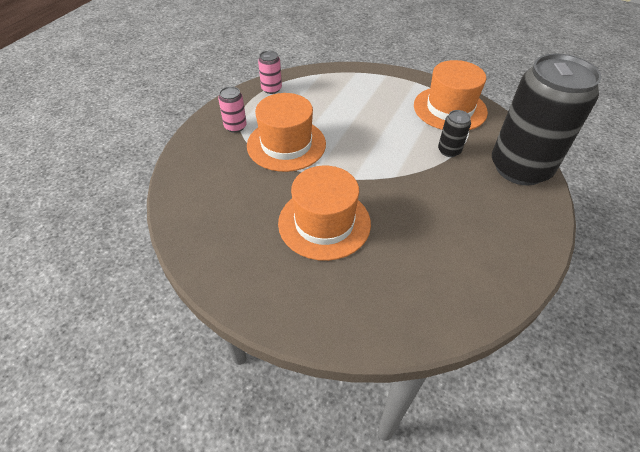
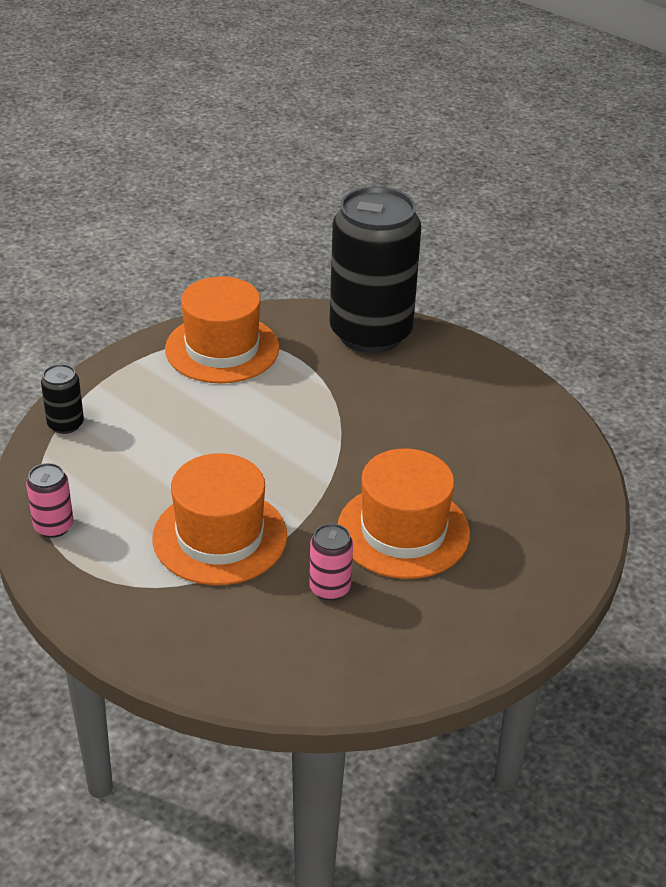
camera: 75 degrees left, 10 degrees down
pink can [218,87,247,133] -> pink can moved to [309,524,353,600]
black can [438,110,471,157] -> black can moved to [41,364,84,434]

